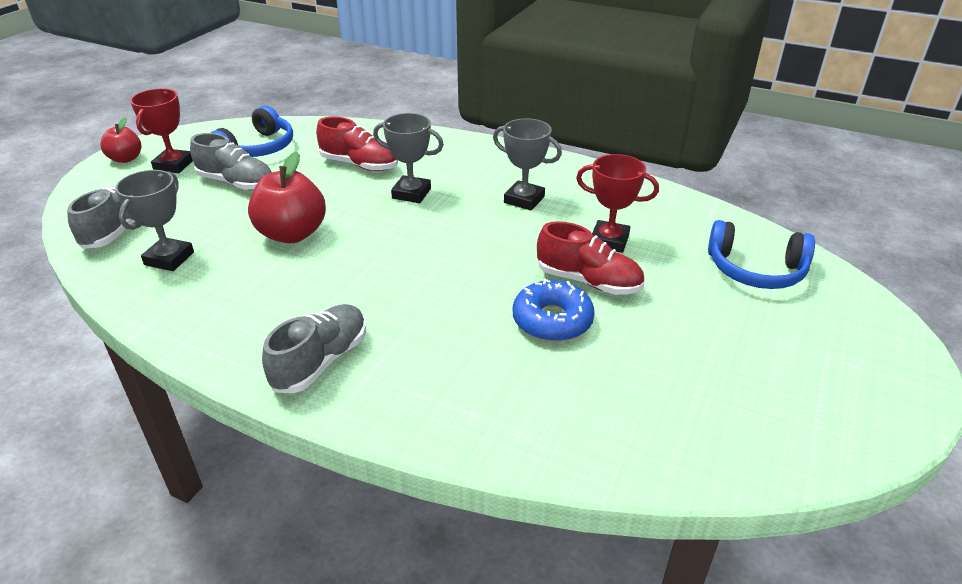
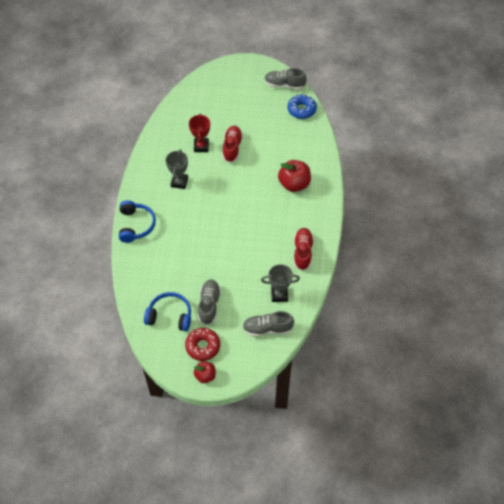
camera: 110 degrees left, 20 degrees up
red trophy [130,88,193,173] -> red donut [185,328,220,361]
red apple [248,152,326,243] -> red apple moved to [278,160,311,192]
grey shoe [262,304,366,393] -> grey shoe moved to [264,68,307,90]
red shoe [316,117,398,171] -> red shoe moved to [294,228,314,271]
grey trophy [373,113,444,203] -> none
blue donut [513,279,595,342] -> blue donut moved to [287,95,317,119]
blue headphones [708,220,815,289] -> blue headphones moved to [119,200,156,243]

